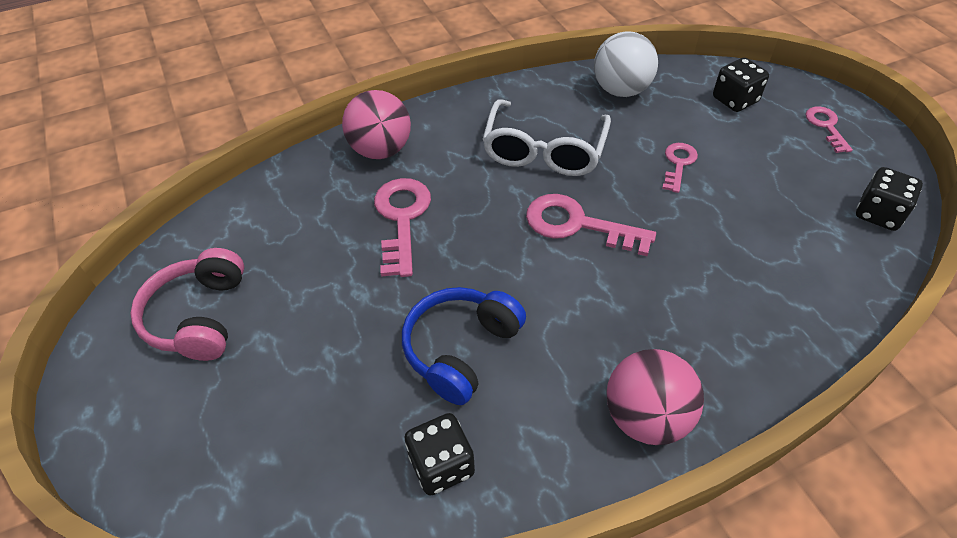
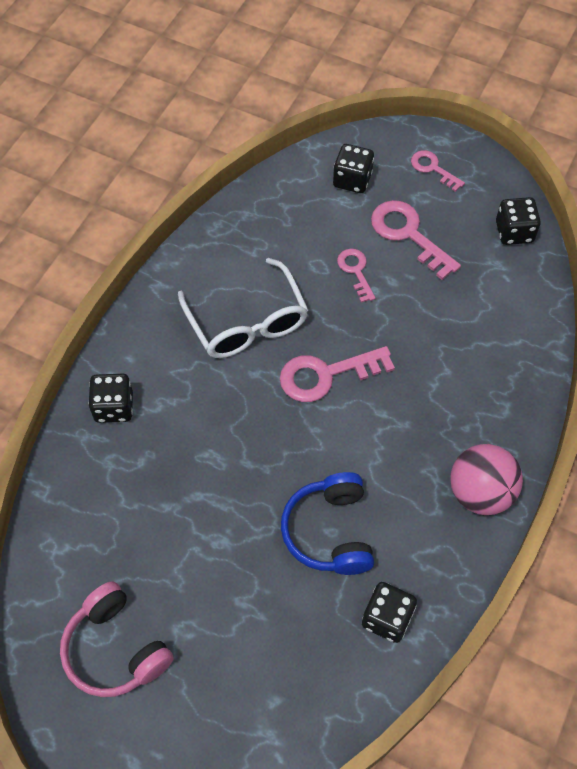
camera: 40 degrees left, 10 degrees up
pink ball [342,90,411,159] -> black dice [88,374,133,423]
pink key [374,178,431,277] -> pink key moved to [371,200,461,280]
white ball [594,31,658,97] -> none

